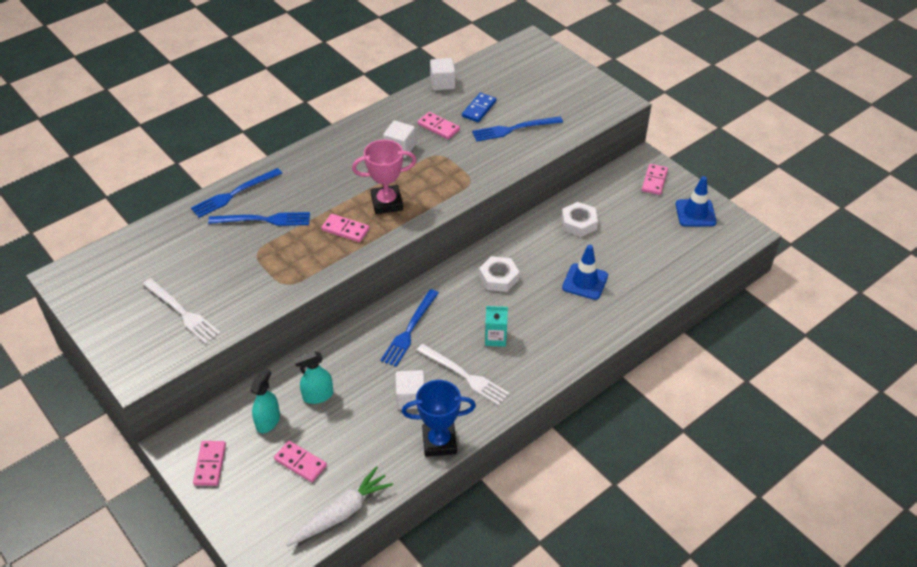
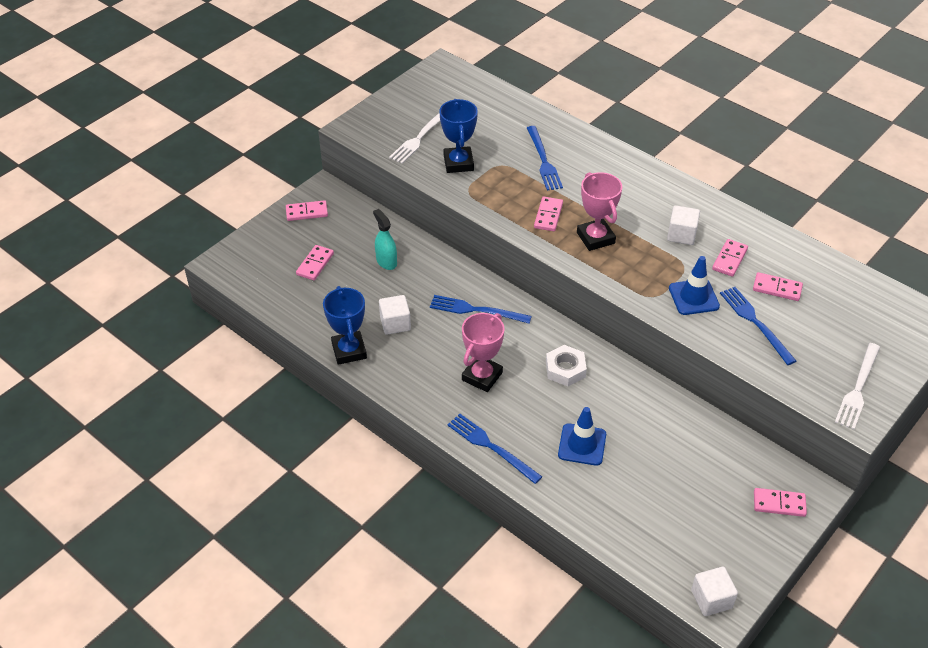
camera: 80 degrees right, 0 degrees up
blue fork [191,168,282,218] -> blue fork moved to [447,414,542,484]
turquoise spray bottle [250,368,280,433] -> none
white carrot [287,466,393,546] -> none
white fork [416,344,510,406] -> white fork moved to [835,343,880,430]
white cube [430,58,455,91] -> white cube moved to [691,566,738,616]
blue domino [462,93,496,122] -> pink domino [753,272,803,301]
turquoise carton [485,306,508,347] -> pink trophy [462,313,504,392]
white nut [562,202,598,237] -> none
blue traffic cone [676,176,717,226] -> blue traffic cone moved to [669,256,720,315]
none -> blue trophy [439,99,478,173]

